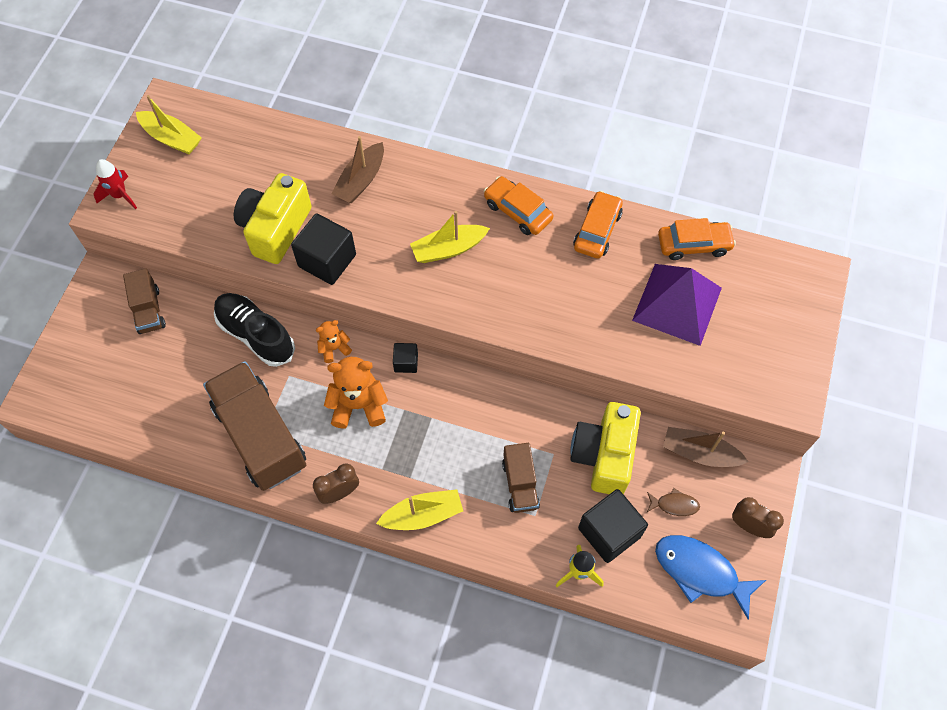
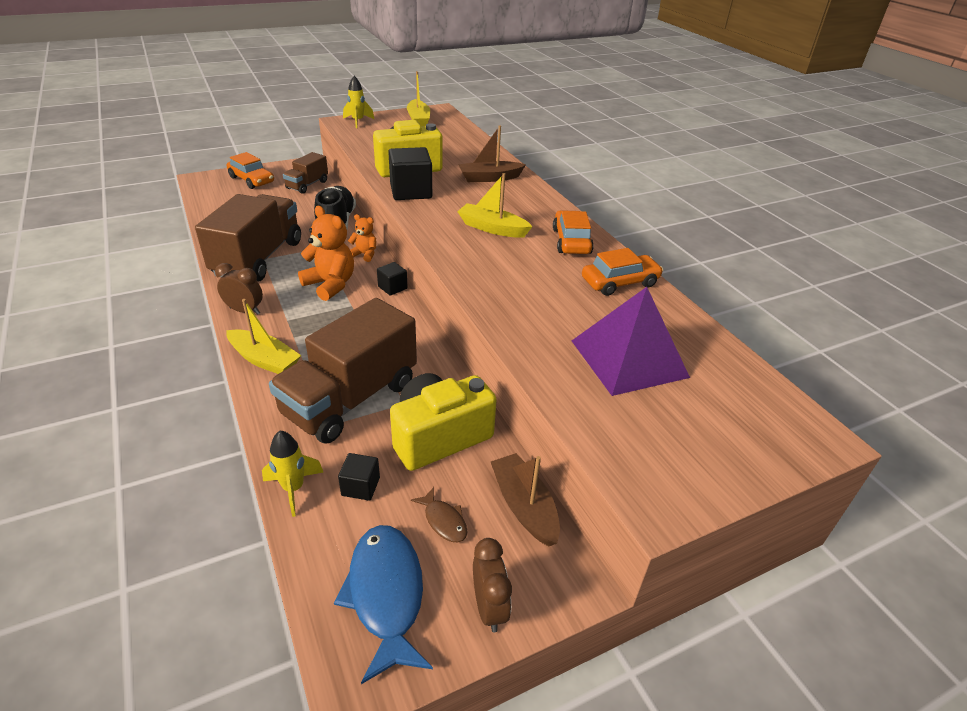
camera: 45 degrees right, 25 degrees down
red rocket [94,159,137,209] -> yellow rocket [343,76,374,128]
brown truck [502,443,540,513] -> brown truck [269,298,417,444], size x1.95
black cube [578,489,648,563] -> black cube [338,453,380,501], size x0.53
orange car [658,218,736,260] -> orange car moved to [226,152,274,189]

